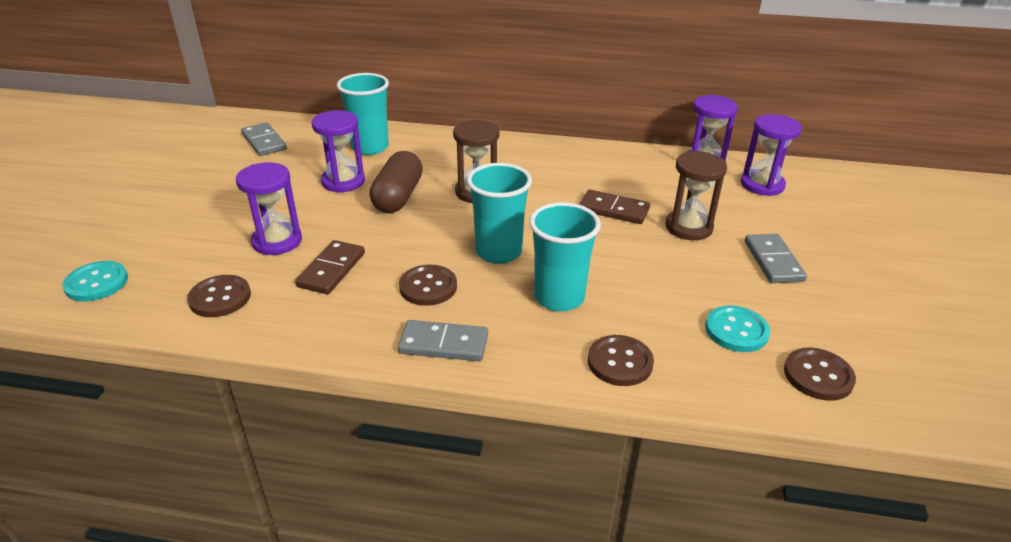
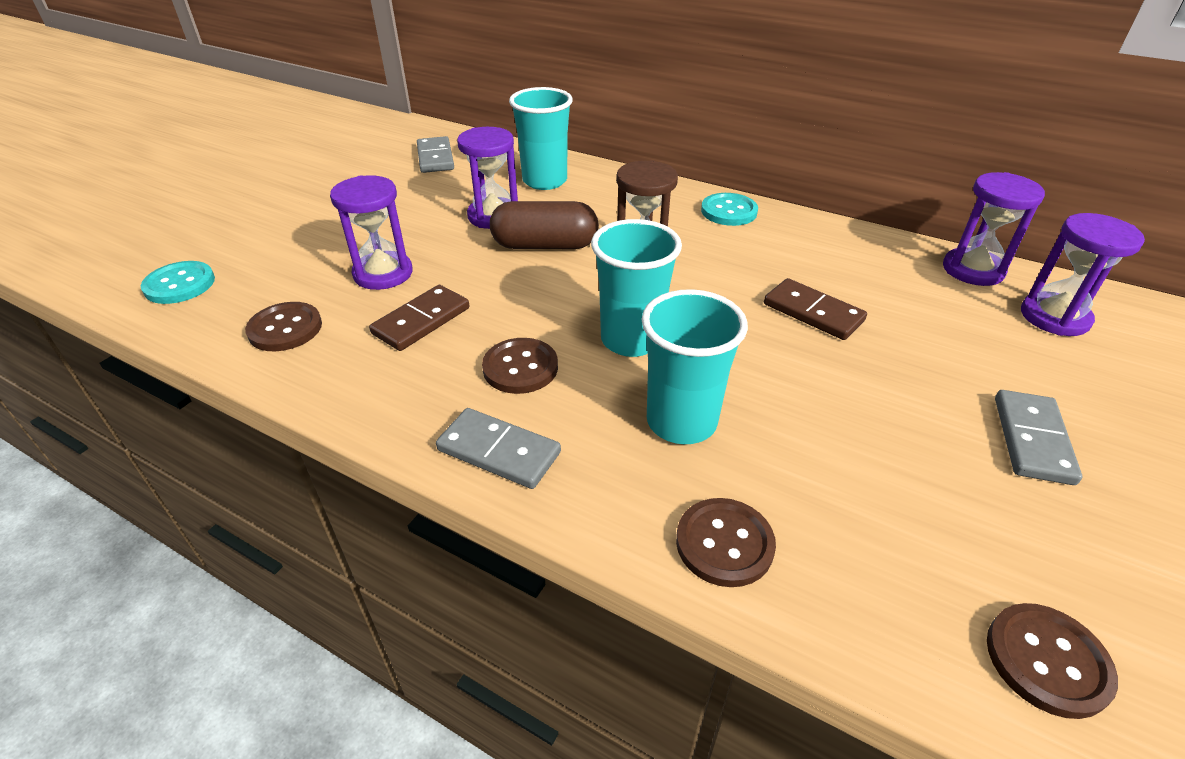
camera: 20 degrees right, 5 degrees up
brown capsule [369,151,423,213] -> brown capsule turned 60 degrees clockwise [490,201,599,249]
brown hourglass [666,151,727,240] -> none
turquoise button [705,306,770,352] -> turquoise button moved to [701,193,758,226]

